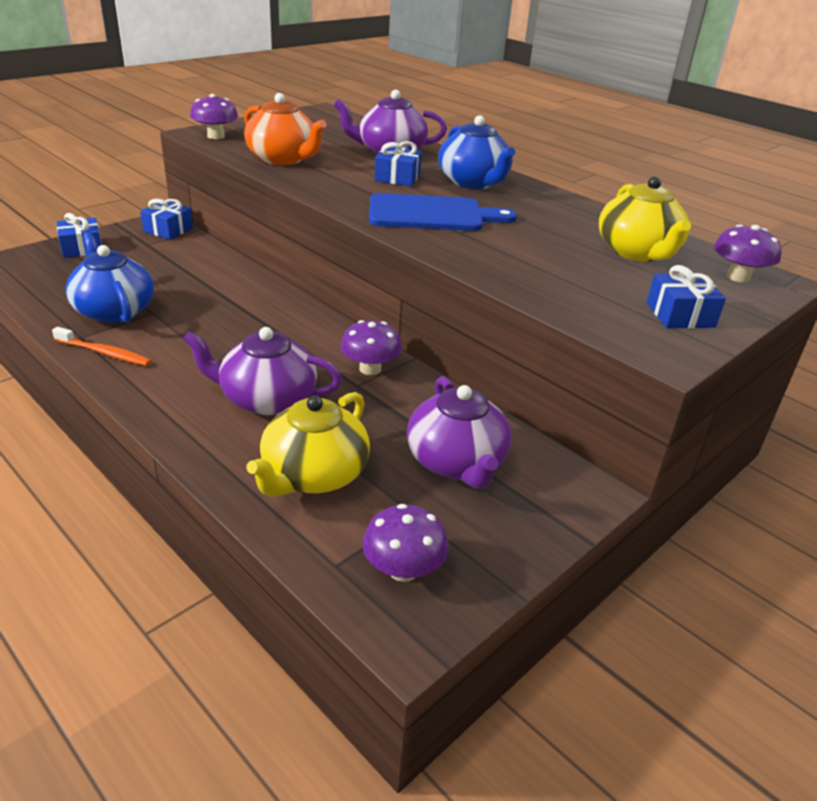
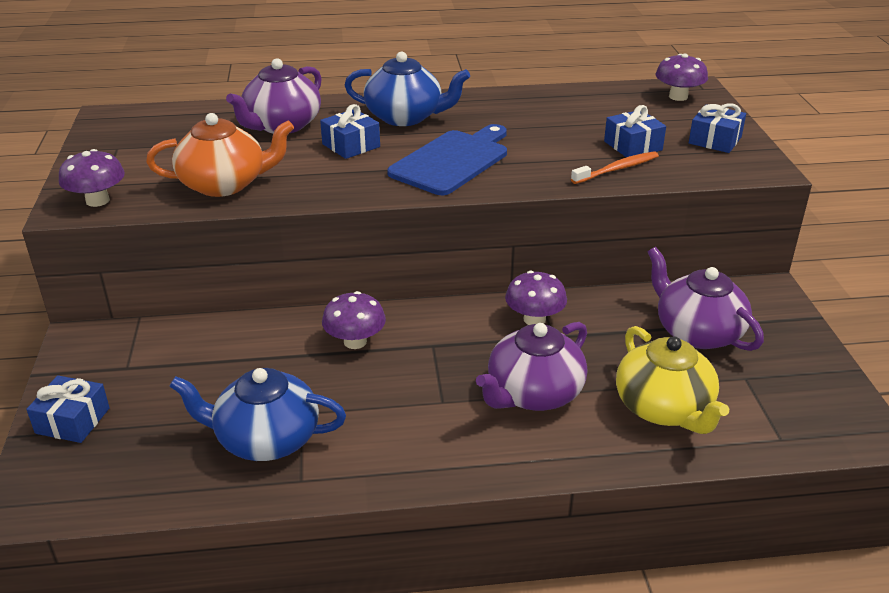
camera: 50 degrees left, 0 degrees up
orange toothbrush [52,327,151,366] -> orange toothbrush moved to [571,151,659,184]
blue gift [140,199,193,240] -> blue gift moved to [604,105,666,157]
purple mushroom [362,504,449,582] -> purple mushroom moved to [322,291,386,349]
purple teapot [407,376,512,489] -> purple teapot turned 150 degrees counterclockwise [648,247,764,351]
yellow teapot [599,176,691,262] -> none

